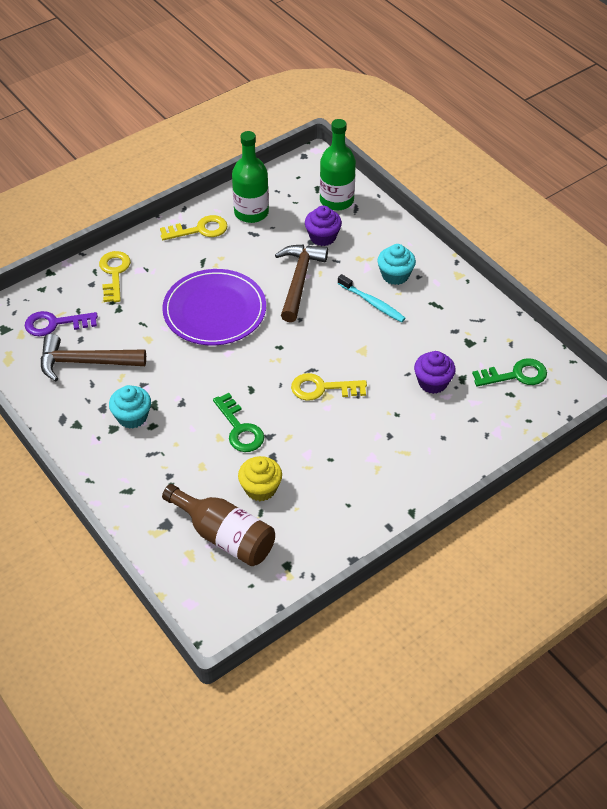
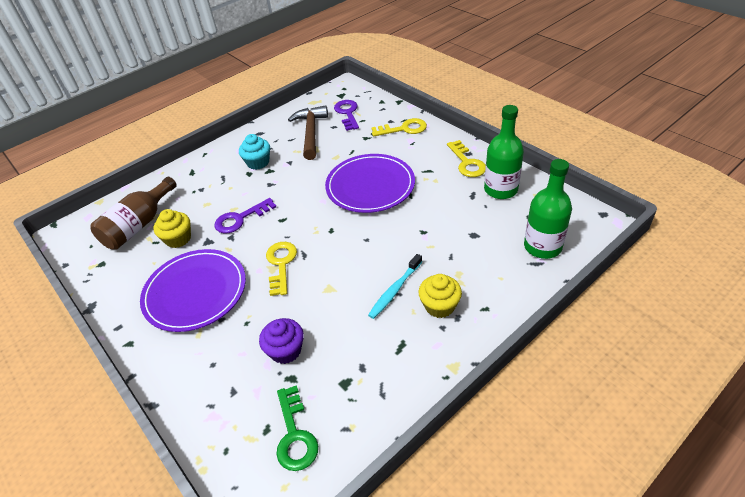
camera: 90 degrees right, 5 degrees down
green key [213,393,264,452] -> purple key [214,198,276,233]
brown hammer [275,245,328,322] -> none
purple cupcake [305,206,342,246] -> none
turquoise cupcake [378,244,416,285] -> yellow cupcake [419,274,462,318]
none -> purple plate [140,249,246,332]

